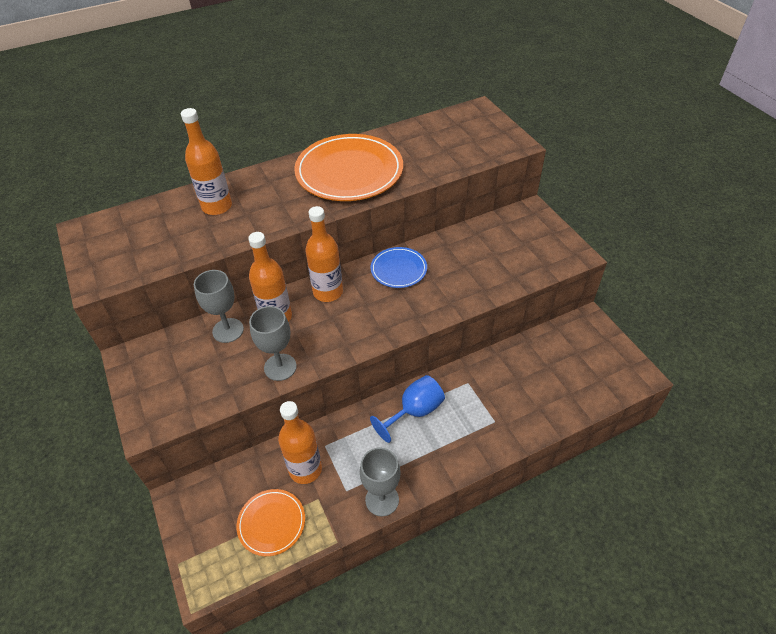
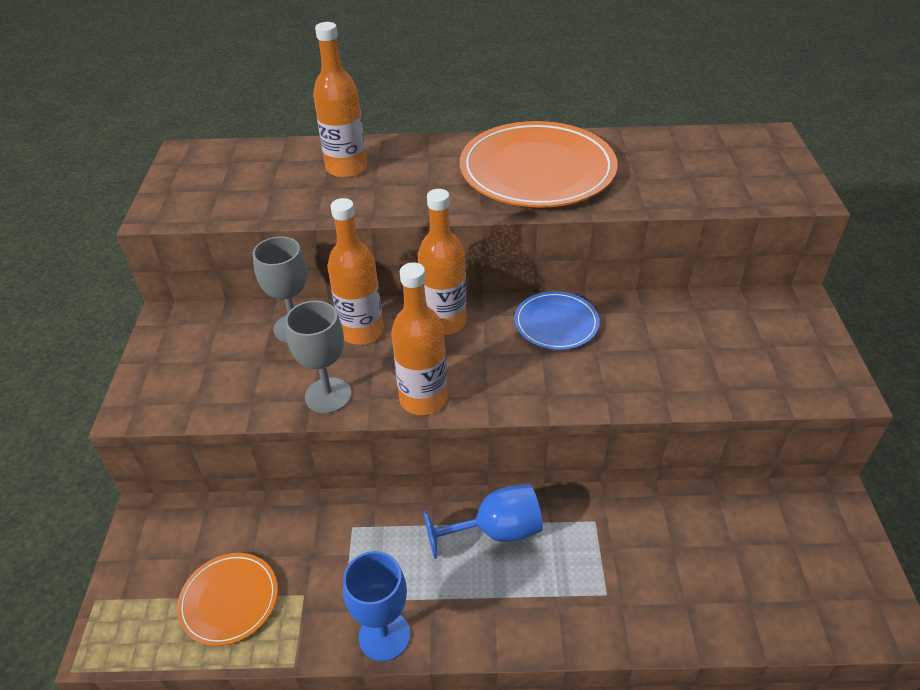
camera: 25 degrees right, 5 degrees down
orange bottle [278,401,322,484] -> orange bottle moved to [391,262,447,415]
grey goblet [360,447,400,516] -> blue goblet [343,551,410,662]

